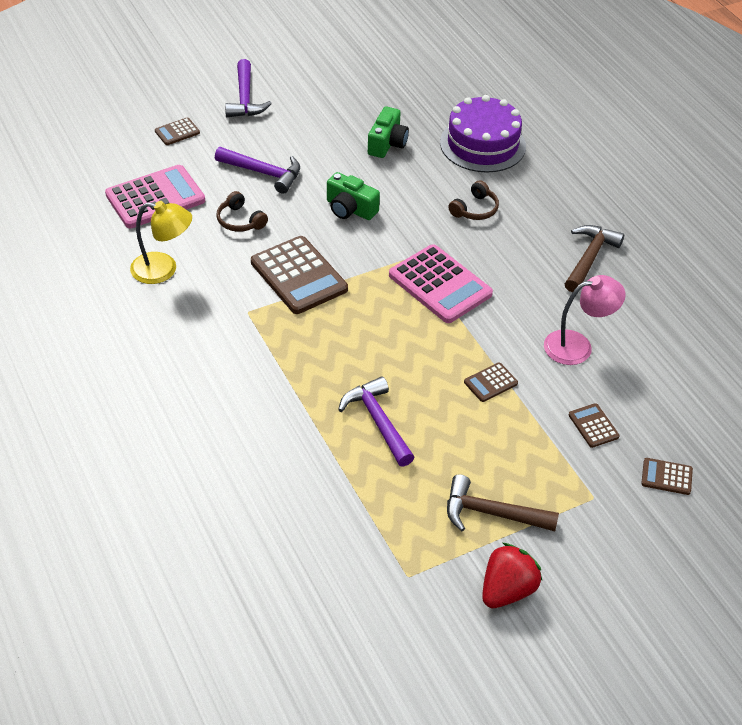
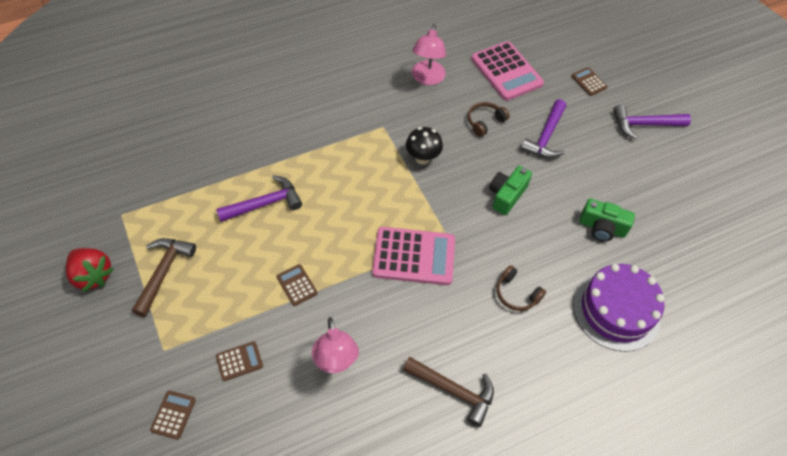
camera: 90 degrees right, 10 degrees up
yellow lamp [130,201,192,284] -> pink lamp [412,24,446,85]
brown calculator [251,236,348,314] -> black mushroom [406,127,443,165]
pink calculator [389,244,493,323] -> pink calculator turned 135 degrees counterclockwise [372,227,455,285]

